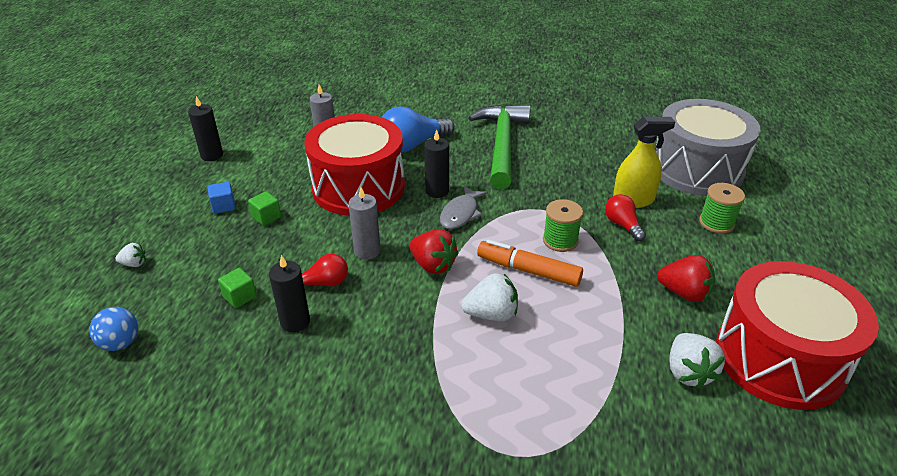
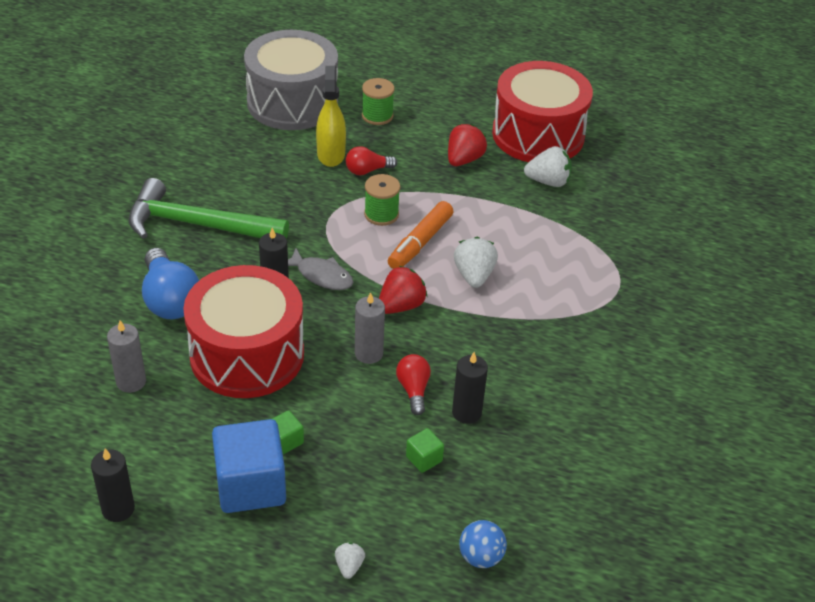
camera: 85 degrees left, 5 degrees up
blue cube [208,182,236,214] -> blue cube [212,419,286,513], size x2.24

